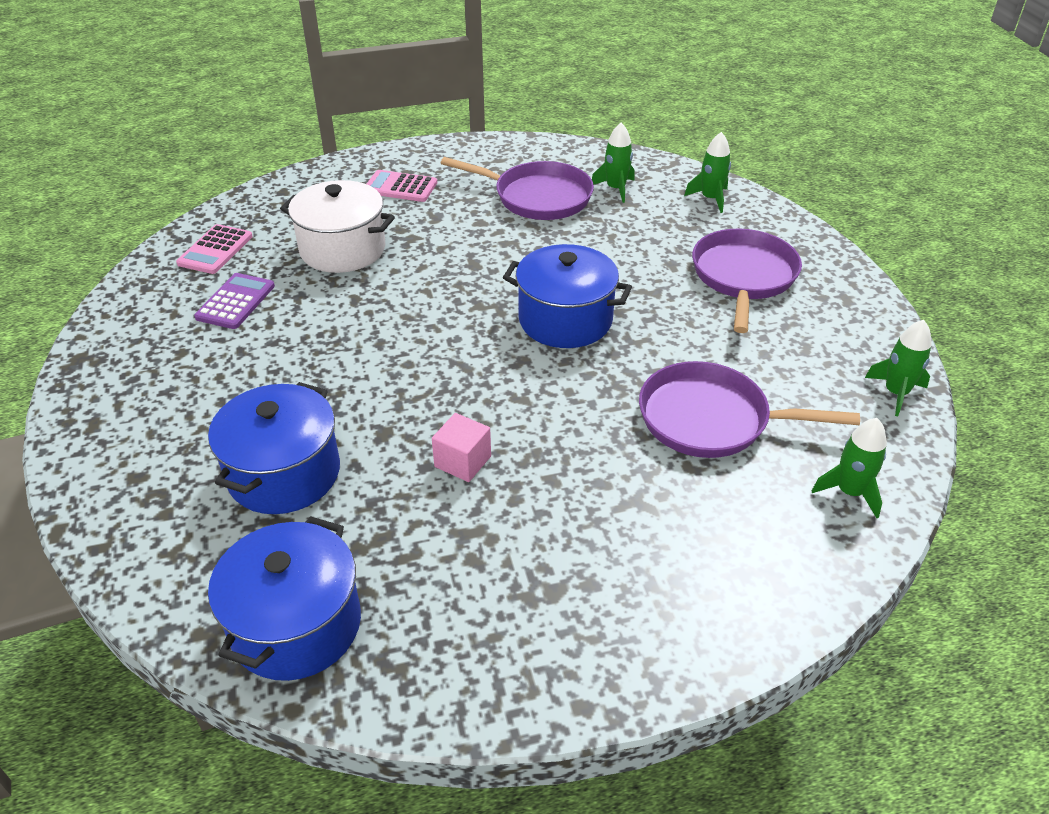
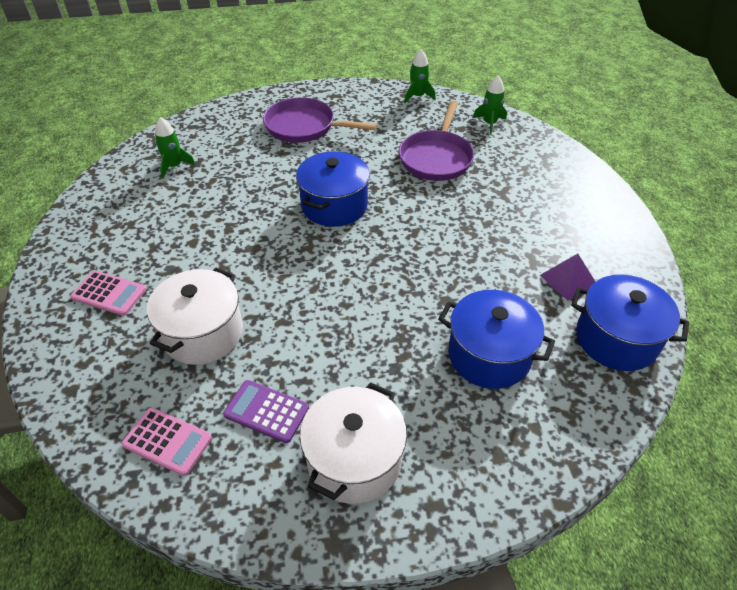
camera: 85 degrees left, 5 degrees up
pink calculator [367,170,437,202] -> pink calculator turned 90 degrees counterclockwise [70,271,146,316]
pink cube [432,413,491,482] -> none
purple pan [441,157,594,220] -> none
green rocket [684,132,731,213] -> none
none -> white pot [300,382,407,504]
none -> purple pyramid [540,254,595,301]

